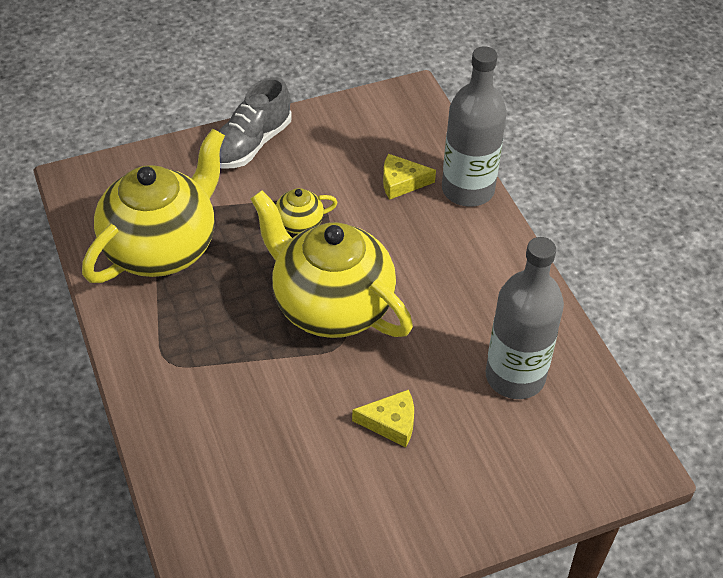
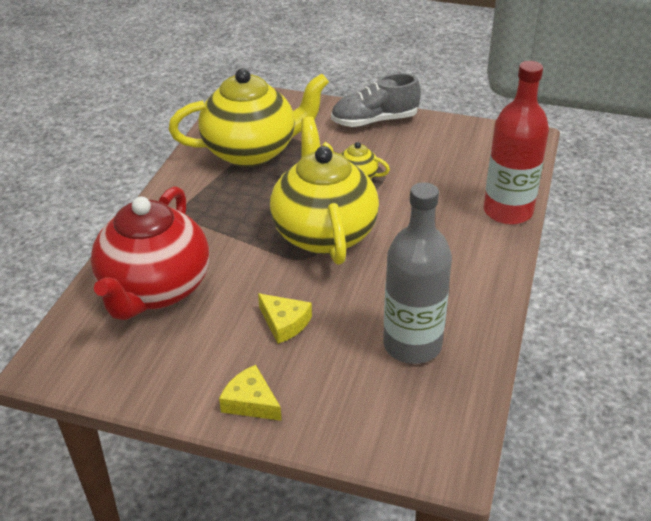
camera: 40 degrees right, 10 degrees down
yellow cheese [383,154,436,200] -> yellow cheese moved to [219,365,282,421]
grey bottle [442,46,507,207] -> red bottle [484,61,549,225]
none -> red teapot [91,186,209,320]

